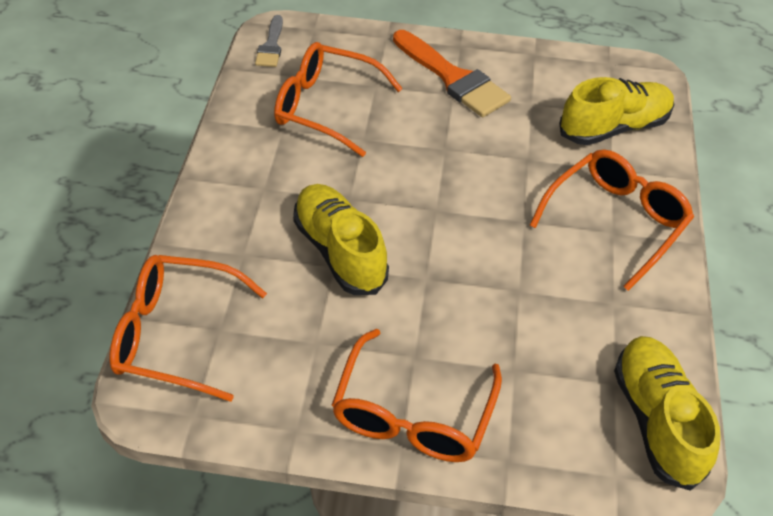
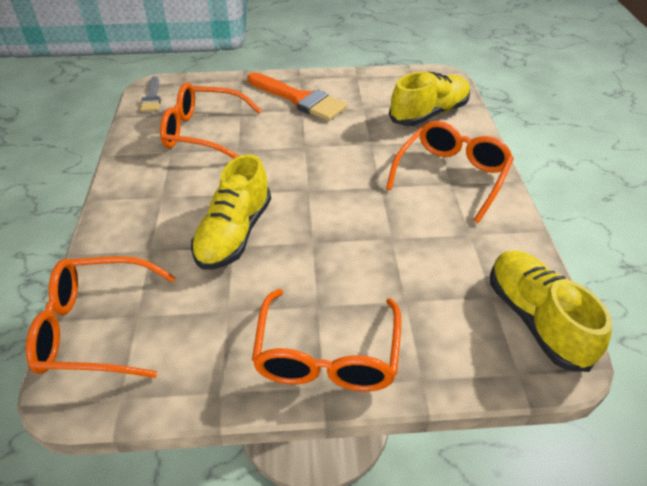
camera: 10 degrees left, 5 degrees down
yellow shoe [293,184,389,295] -> yellow shoe turned 120 degrees counterclockwise [191,154,271,269]

